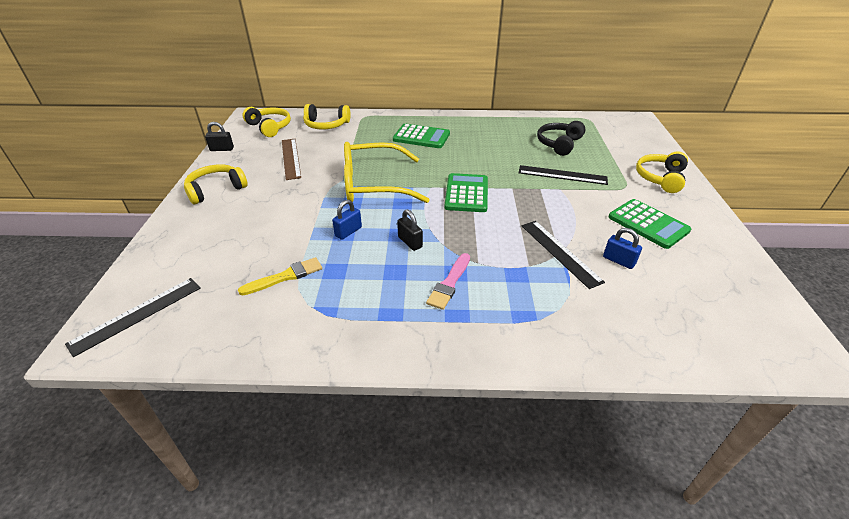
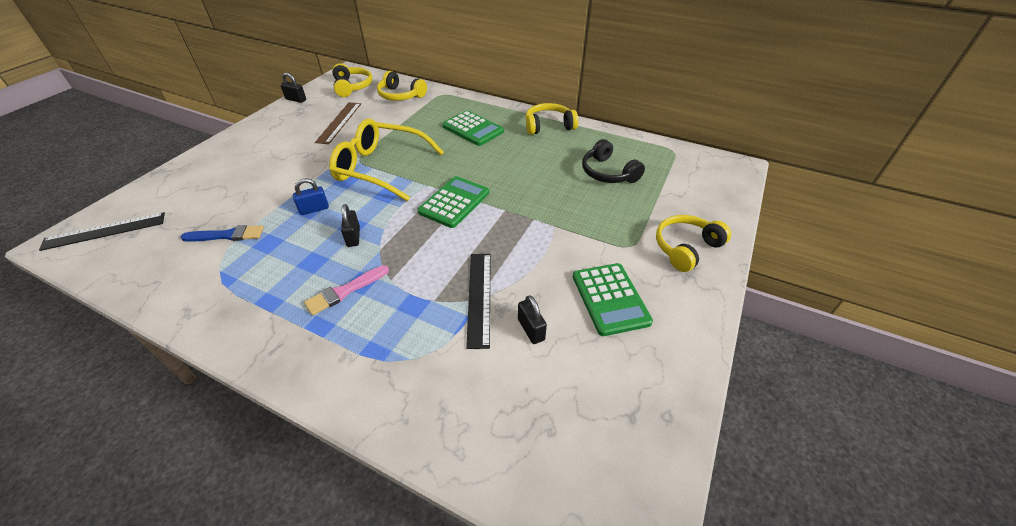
camera: 25 degrees right, 5 degrees up
yellow headphones [184,164,248,204] -> yellow headphones moved to [526,103,578,135]
yellow brush [238,257,322,296] -> blue brush [181,225,264,242]
black ruler [519,165,608,185] -> none
black headphones [537,121,586,156] -> black headphones turned 90 degrees counterclockwise [582,139,645,183]
blue padlock [603,228,642,269] -> black padlock [518,295,547,344]

